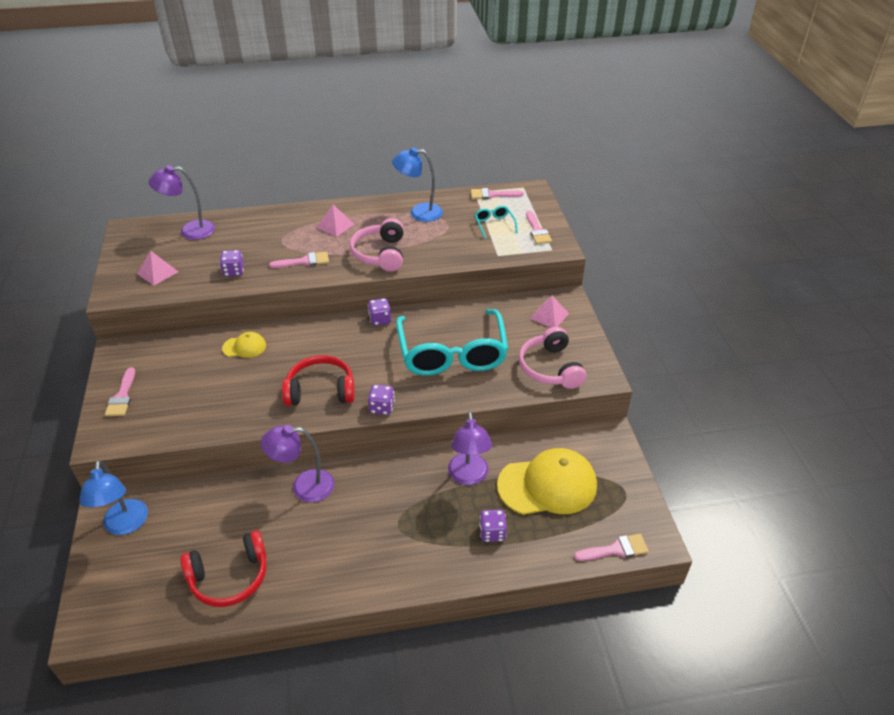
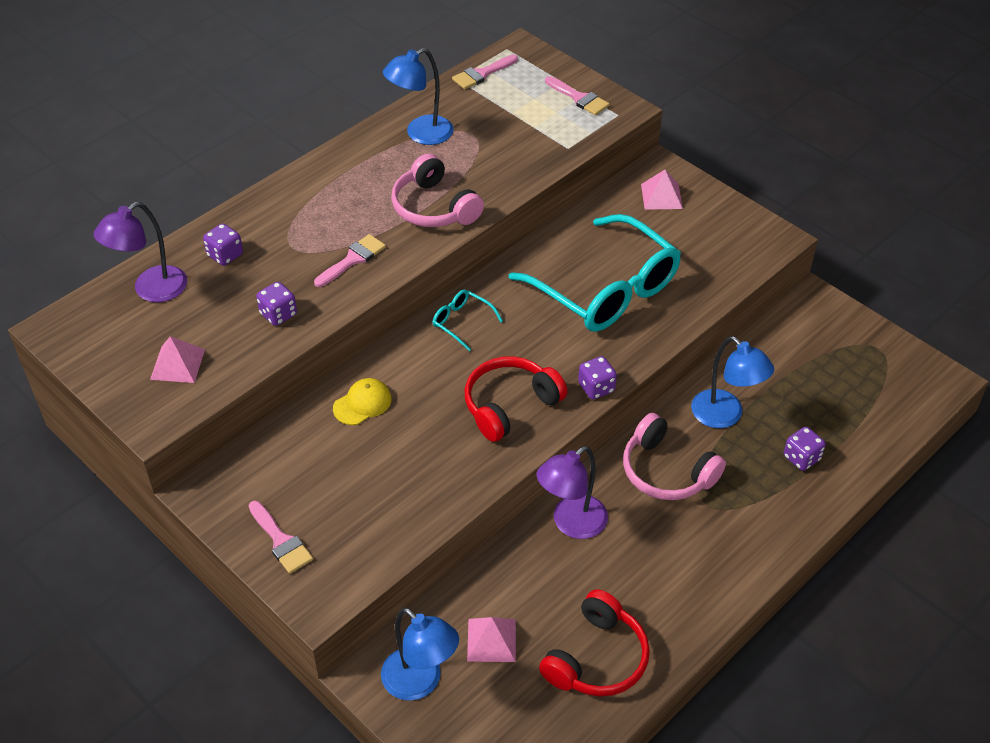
camera: 35 degrees left, 5 degrees up
pink pyramid [316,205,354,237] -> pink pyramid moved to [467,617,516,662]
purple dice [368,298,391,326] -> purple dice moved to [203,223,243,266]
purple lamp [448,412,492,485] -> blue lamp [691,336,774,428]
turquoise glasses [475,206,518,239] -> turquoise glasses moved to [433,290,503,351]
yellow cap [497,448,597,515] -> none
pink headphones [518,327,587,389] -> pink headphones moved to [623,413,726,500]
pink brush [574,534,649,561] -> none

